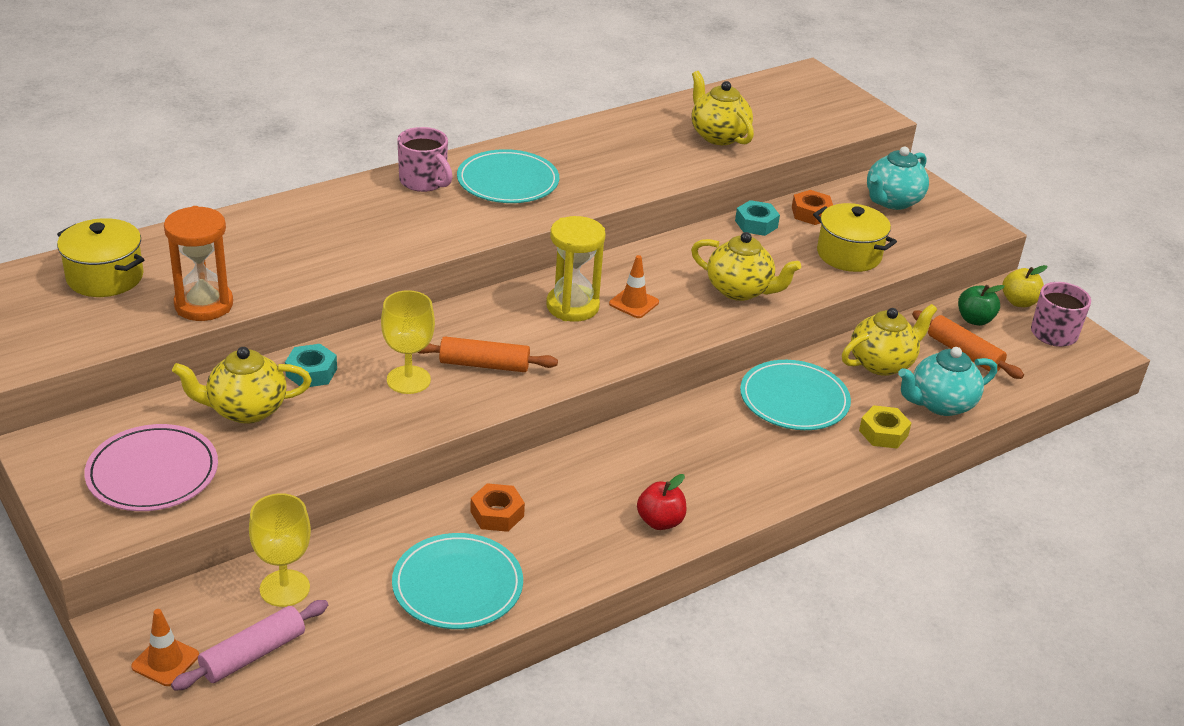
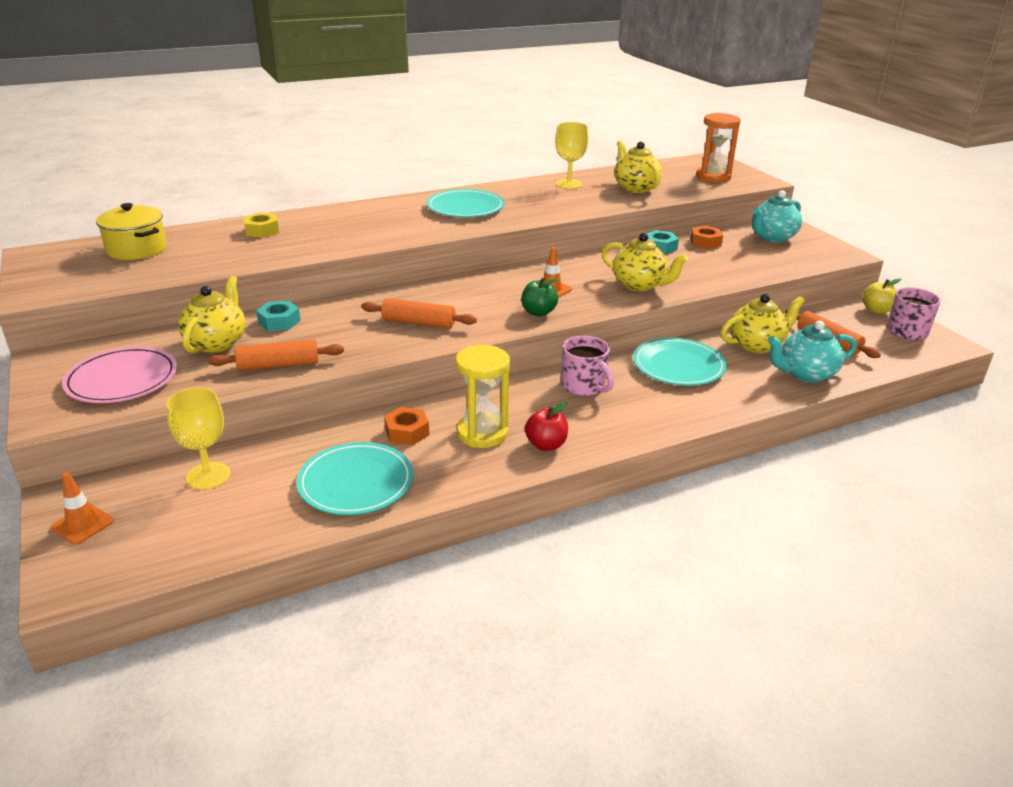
camera: 10 degrees right, 5 degrees down
orange hourglass [164,206,233,321] -> orange hourglass moved to [696,113,741,183]
pink rolling pin [171,600,328,691] -> none
yellow teapot [172,347,312,424] -> yellow teapot turned 105 degrees clockwise [178,276,246,353]
yellow goblet [381,290,435,394] -> yellow goblet moved to [555,122,588,189]
pink mug [397,127,453,192] -> pink mug moved to [561,336,614,396]
yellow hourglass [546,216,606,322] -> yellow hourglass moved to [455,345,510,448]
yellow pot [813,203,897,272] -> none
yellow nut [859,405,911,448] -> yellow nut moved to [244,212,279,238]
green apple [958,285,1005,326] -> green apple moved to [521,277,558,316]
none -> orange rolling pin [208,340,344,371]

